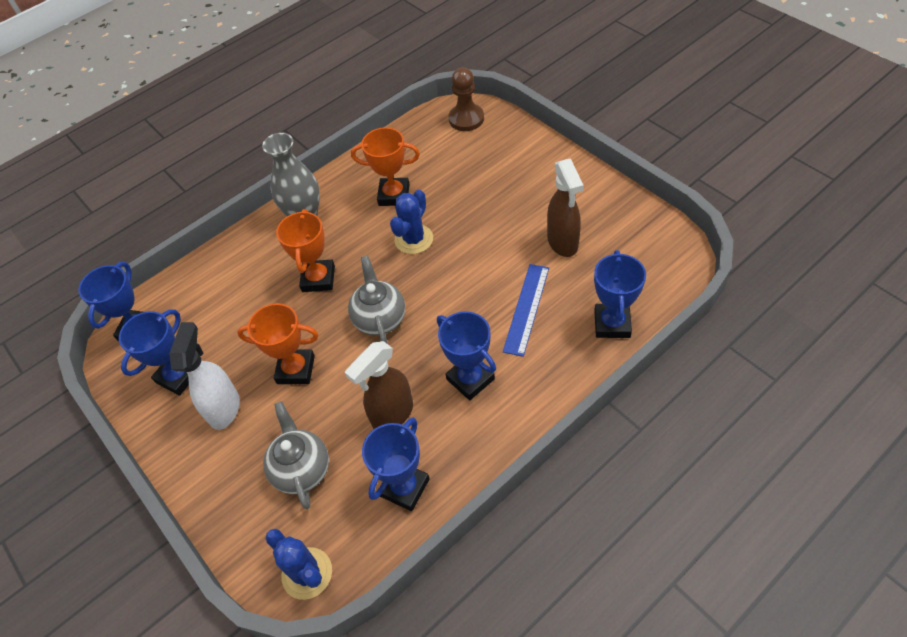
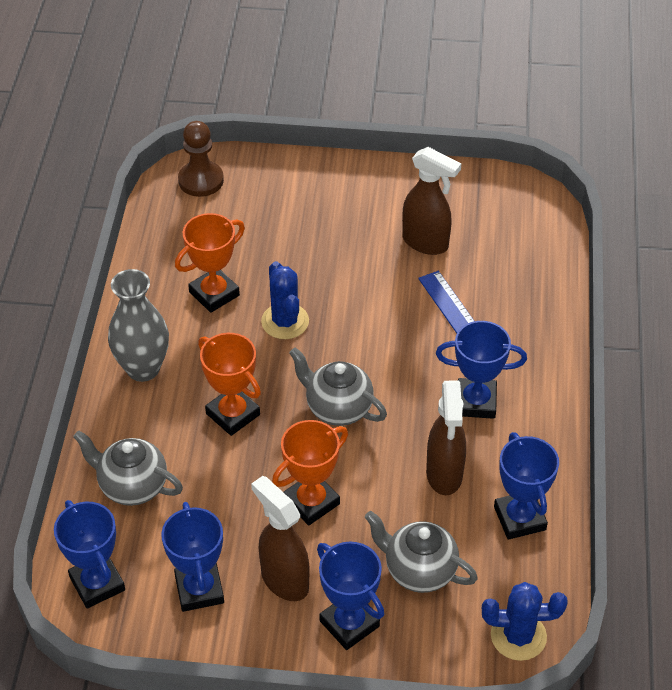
camera: 50 degrees left, 5 degrees down
white spray bottle [169,322,240,430] -> brown spray bottle [251,476,310,601]
blue trophy [594,250,646,338] -> blue trophy moved to [317,542,384,650]
none -> grey teapot [73,430,183,506]

